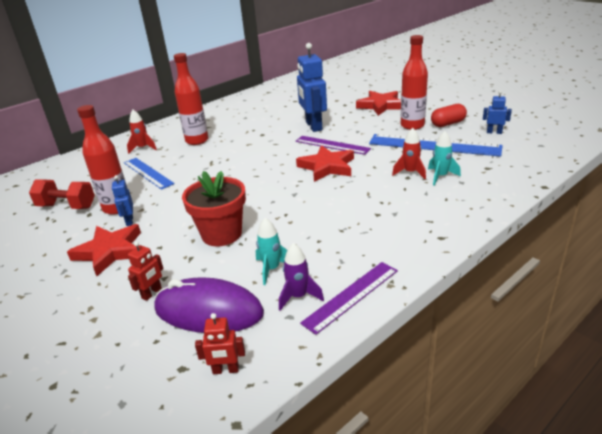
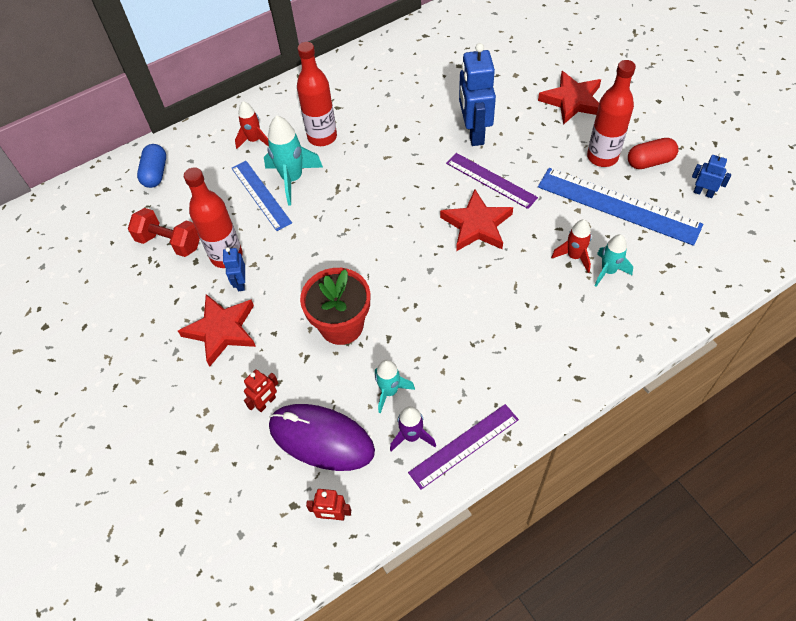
camera: 10 degrees right, 25 degrees up
none -> blue capsule [137,144,166,188]
none -> turquoise rocket [264,115,323,205]

